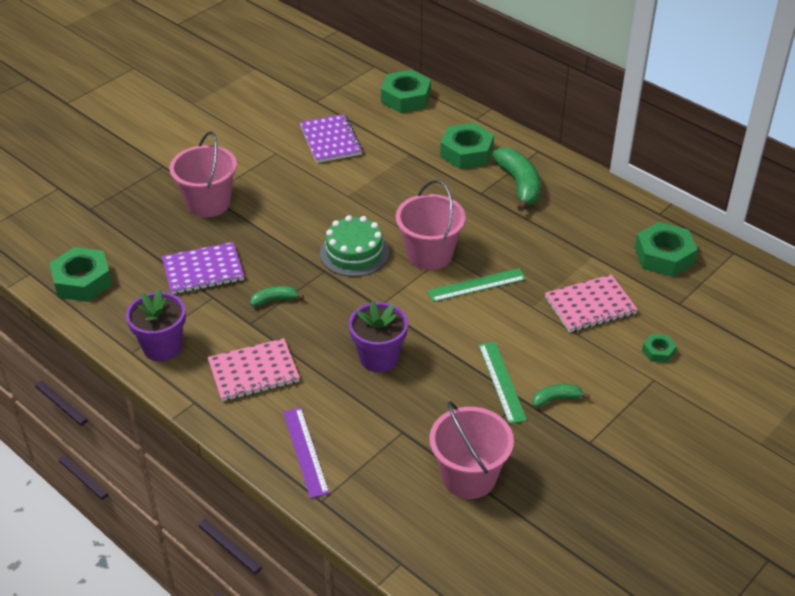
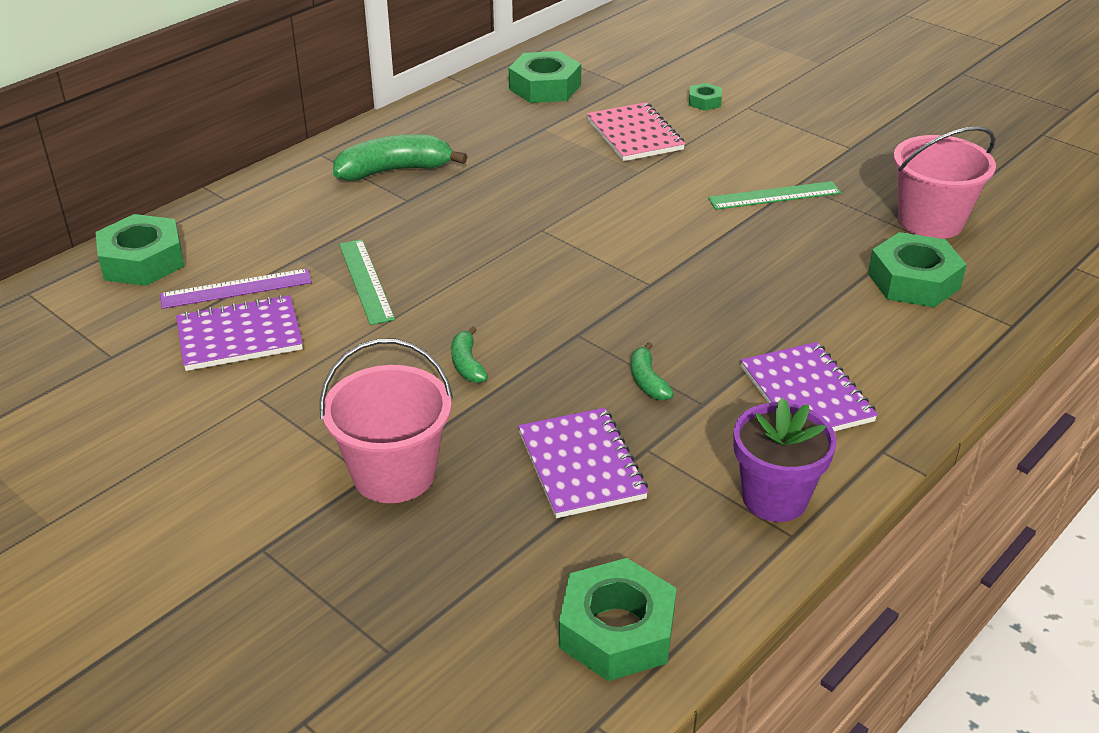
camera: 90 degrees left, 5 degrees down
pink notebook [208,338,300,401] -> purple notebook [740,342,878,431]
purple ruler [283,408,330,498] -> purple ruler moved to [160,268,312,309]
green cake [320,215,389,277] -> none
purple flower pot [349,301,408,373] -> none
pink bucket [396,180,466,270] -> none
green ruler [427,268,526,302] -> green ruler moved to [339,239,395,325]
green nut [440,123,494,169] -> green nut moved to [868,232,967,307]
green banana [533,384,590,407] -> green banana moved to [451,326,488,383]

